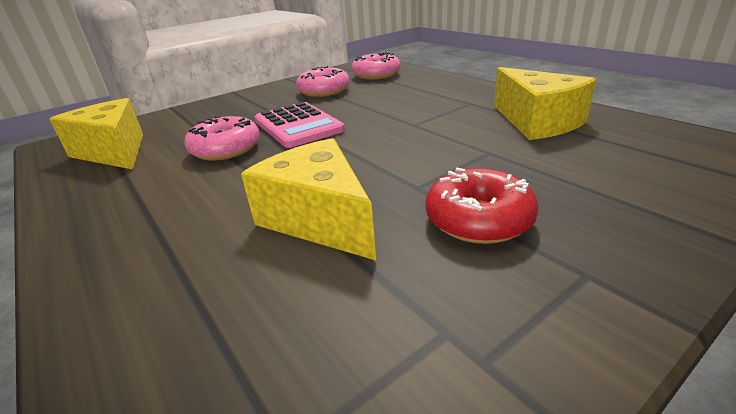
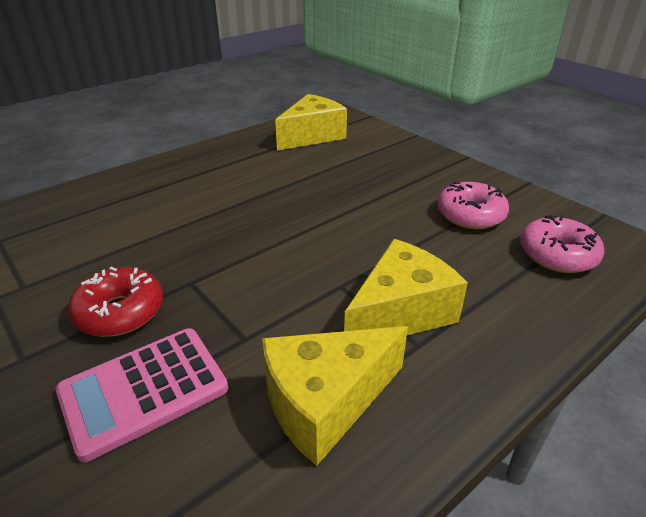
camera: 85 degrees right, 5 degrees up
pink donut [184,116,260,161] -> none
yellow cheese [241,138,376,260] -> yellow cheese moved to [344,239,468,335]
pink calculator [255,102,345,148] -> pink calculator moved to [56,328,228,462]

